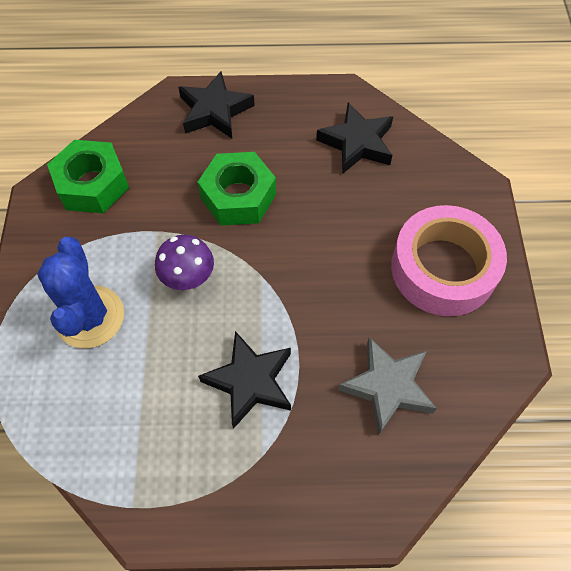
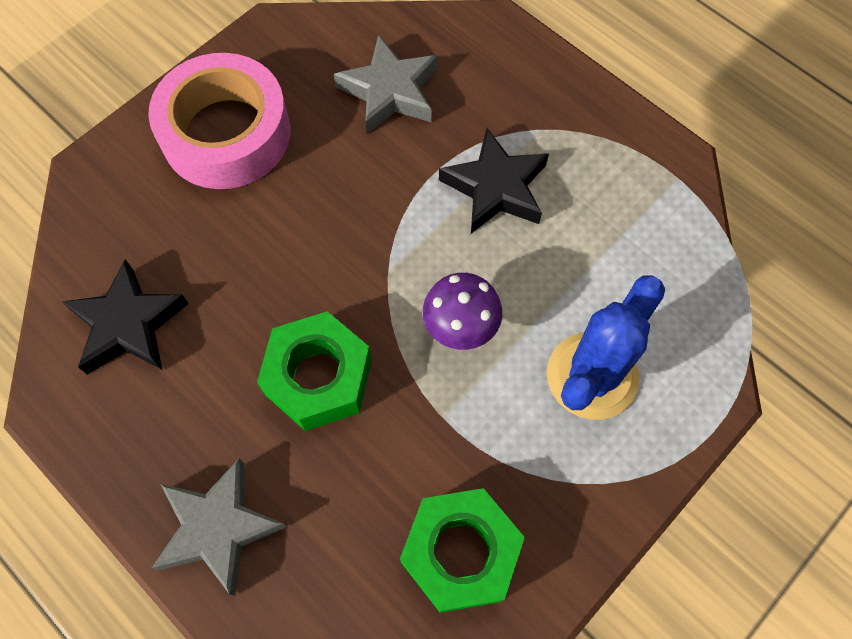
camera: 135 degrees left, 5 degrees up
black star [178,71,255,138] -> grey star [152,458,287,596]

